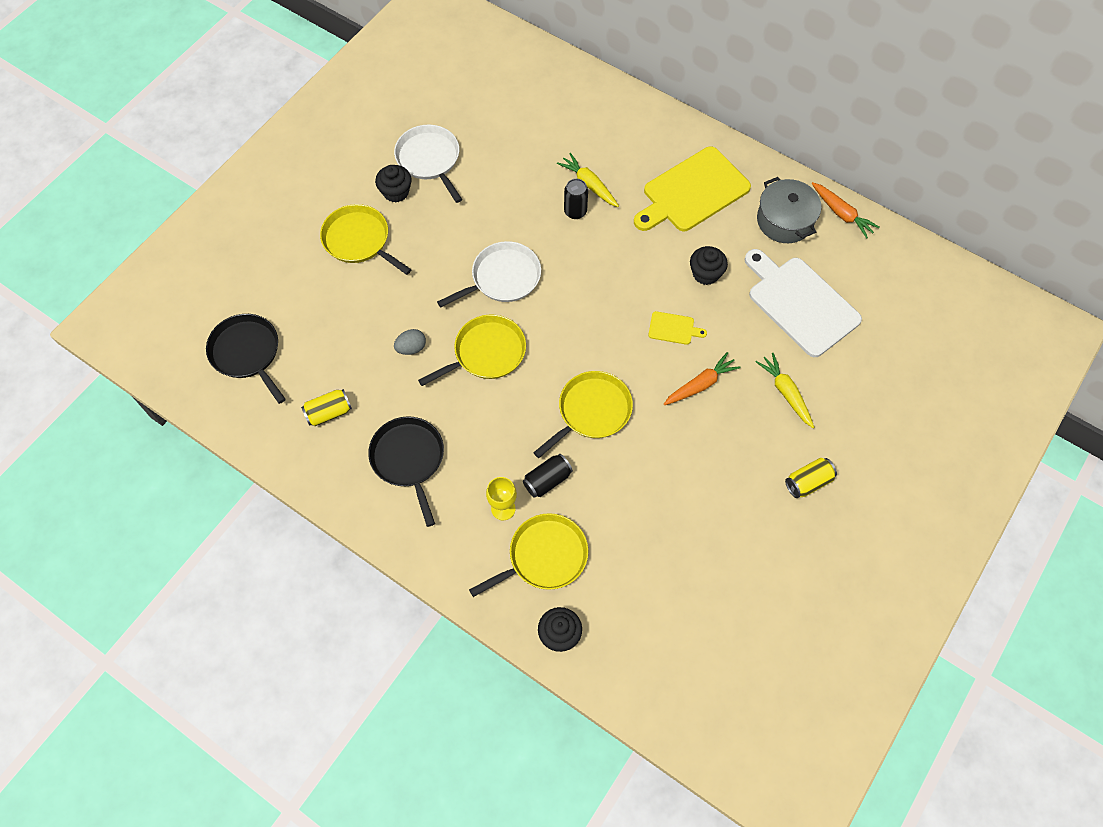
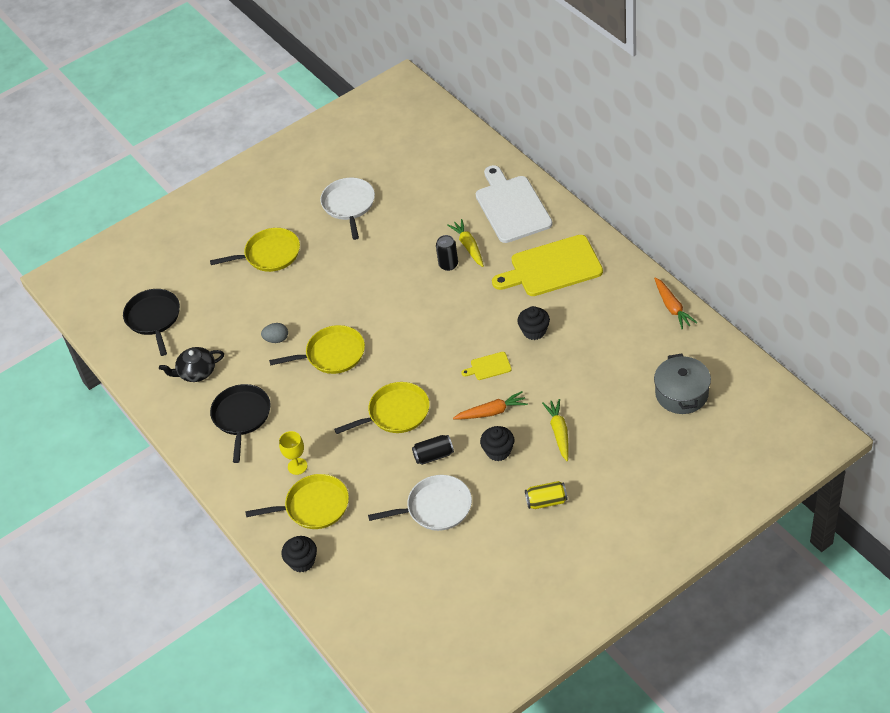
camera: 25 degrees right, 15 degrees down
yellow can [301,389,352,426] -> black teapot [159,347,224,382]
yellow pan [320,204,411,275] -> yellow pan turned 105 degrees clockwise [210,228,300,272]
black cupcake [375,165,412,203] -> black cupcake moved to [480,426,514,461]
white pan [437,241,541,307] -> white pan moved to [368,475,472,531]
black can [523,454,573,498] -> black can moved to [412,435,454,465]
yellow cutting board [648,311,707,345] -> yellow cutting board turned 135 degrees clockwise [461,352,512,380]
white cutting board [744,249,862,357] -> white cutting board moved to [476,165,552,243]
grey pot [757,177,821,243] -> grey pot moved to [654,354,711,414]

